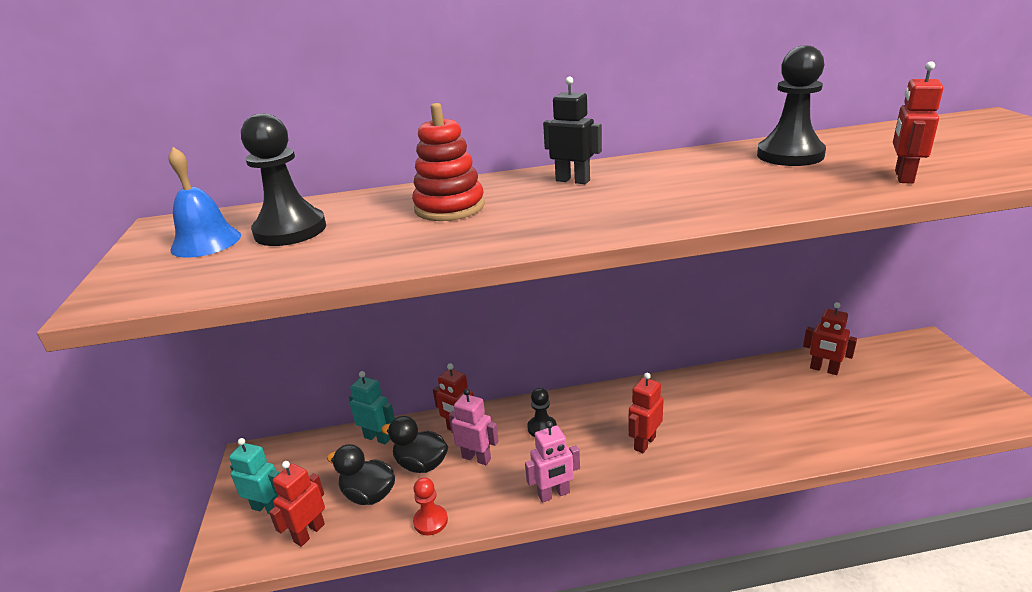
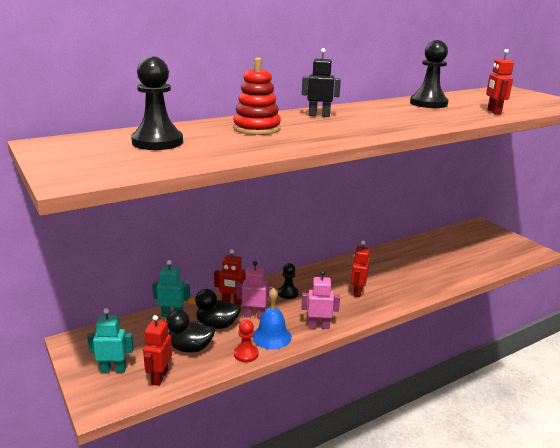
camera: 25 degrees left, 5 degrees down
blue bell [168,147,241,258] -> blue bell moved to [252,288,292,349]
pink robot [525,421,580,503] -> pink robot turned 135 degrees counterclockwise [301,271,340,329]
red robot [803,302,857,375] -> none

